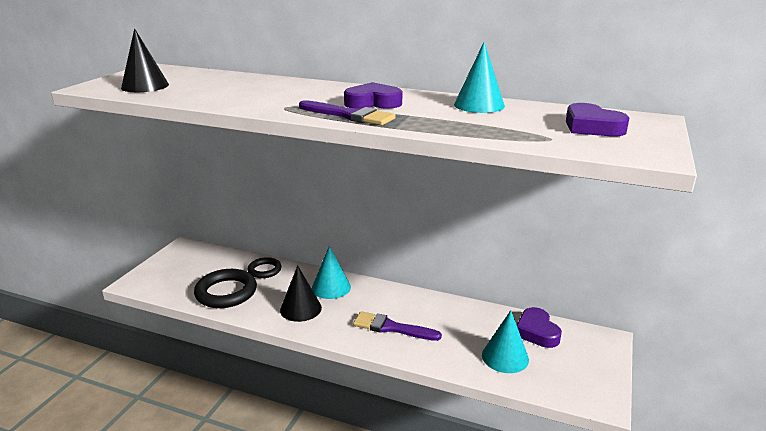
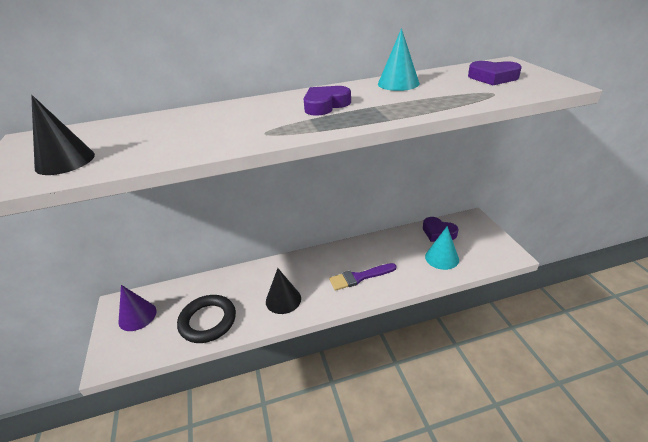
camera: 35 degrees left, 10 degrees up
black ring [248,257,282,278] -> none
purple brush [299,100,395,125] -> none
turquoise cone [312,246,351,299] -> none
none -> purple cone [118,285,157,331]

